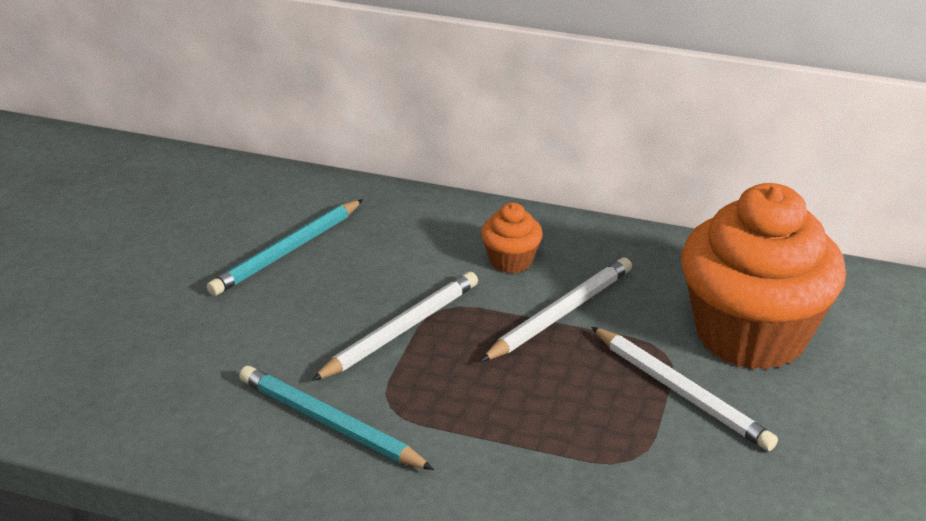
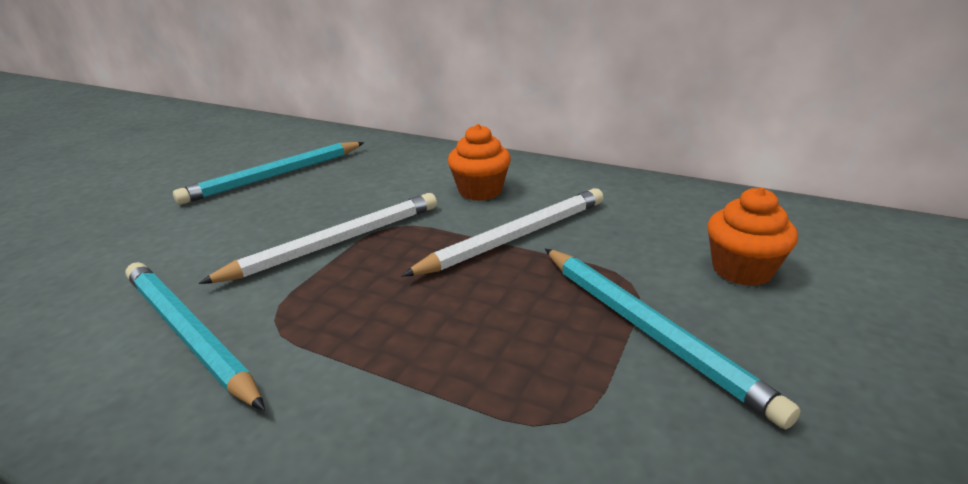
camera: 10 degrees right, 5 degrees down
white pencil [591,327,778,451] -> turquoise pencil [545,249,801,429]
orange cupcake [681,183,846,370] -> orange cupcake [707,187,798,286], size x0.42

